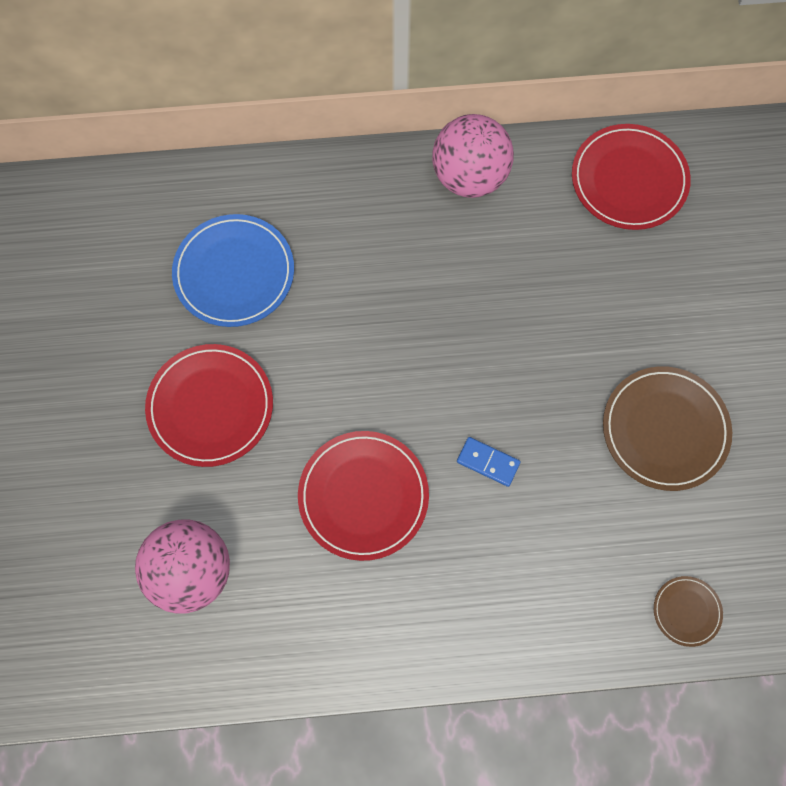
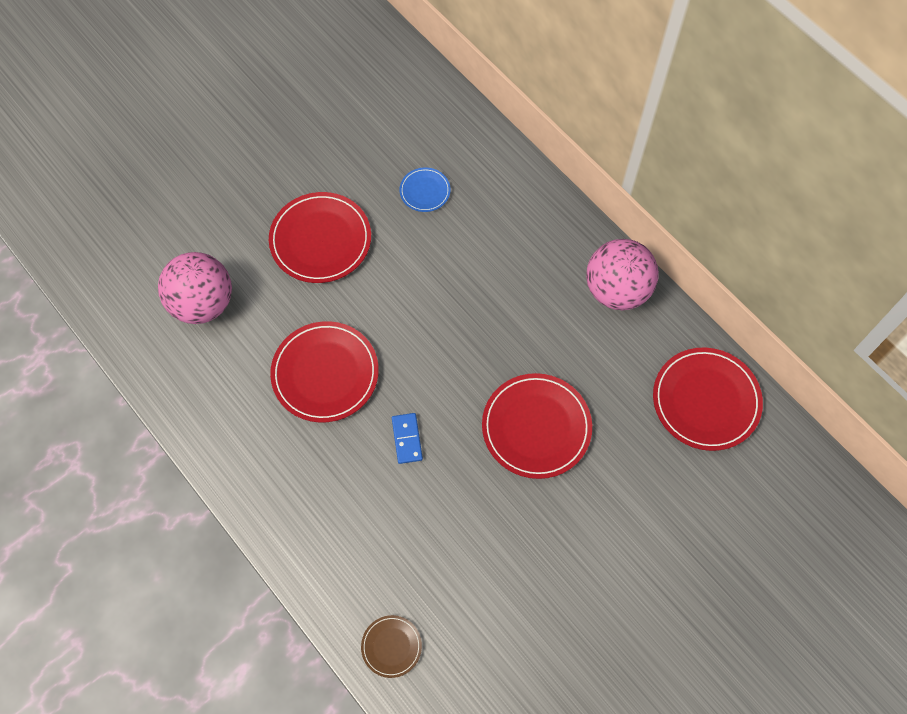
camera: 55 degrees right, 5 degrees down
blue plate [172,214,294,327] -> blue plate [400,167,451,212], size x0.51
brown plate [603,366,732,491] -> none
none -> red plate [482,373,592,479]

